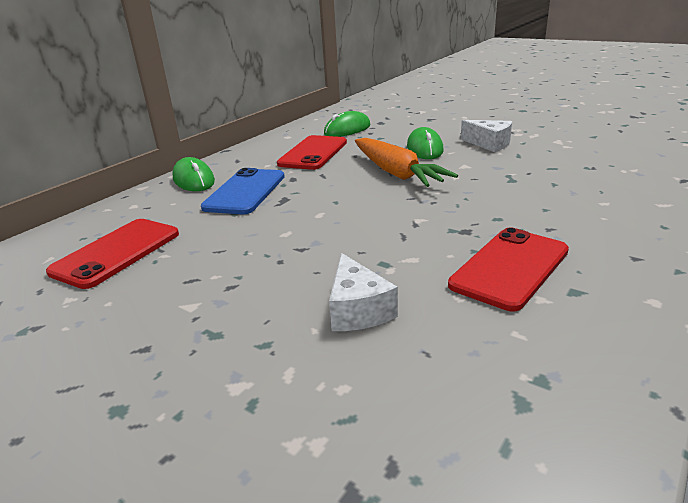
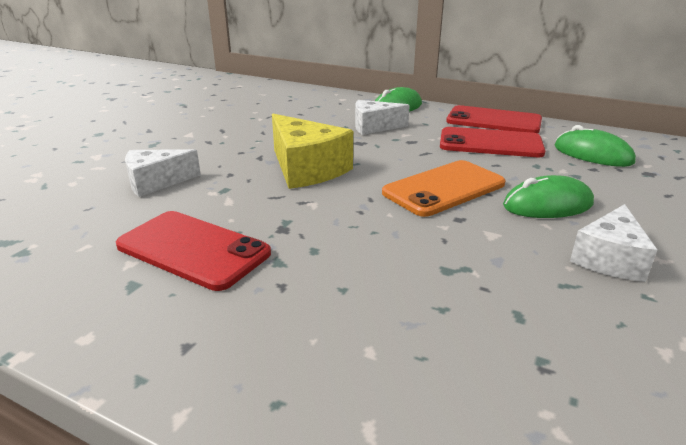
camera: 80 degrees right, 0 degrees up
red phone [46,219,179,289] -> red phone moved to [446,105,542,133]
blue phone [201,168,285,214] -> white cheese [355,100,410,135]
orange carrot [355,138,458,187] -> orange phone [382,160,506,217]
none -> yellow cheese [272,114,353,189]

